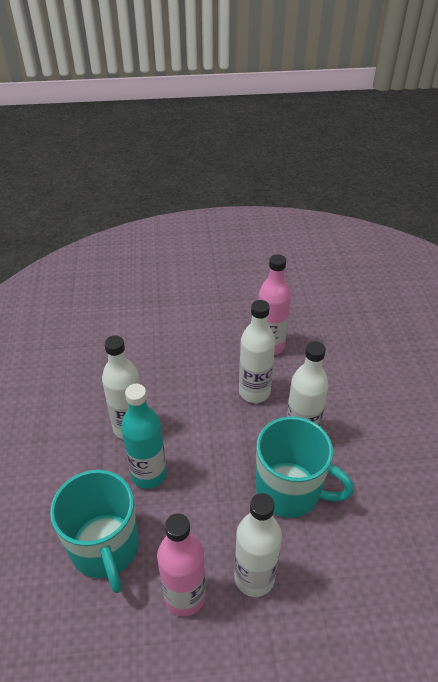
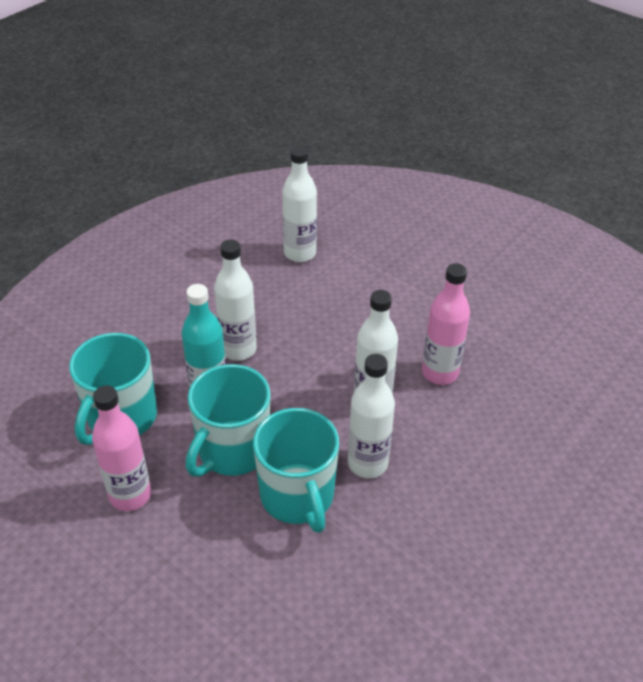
camera: 45 degrees right, 0 degrees up
white bottle [235,493,282,597] -> white bottle moved to [282,146,317,262]
none -> turquoise mug [186,364,271,477]

